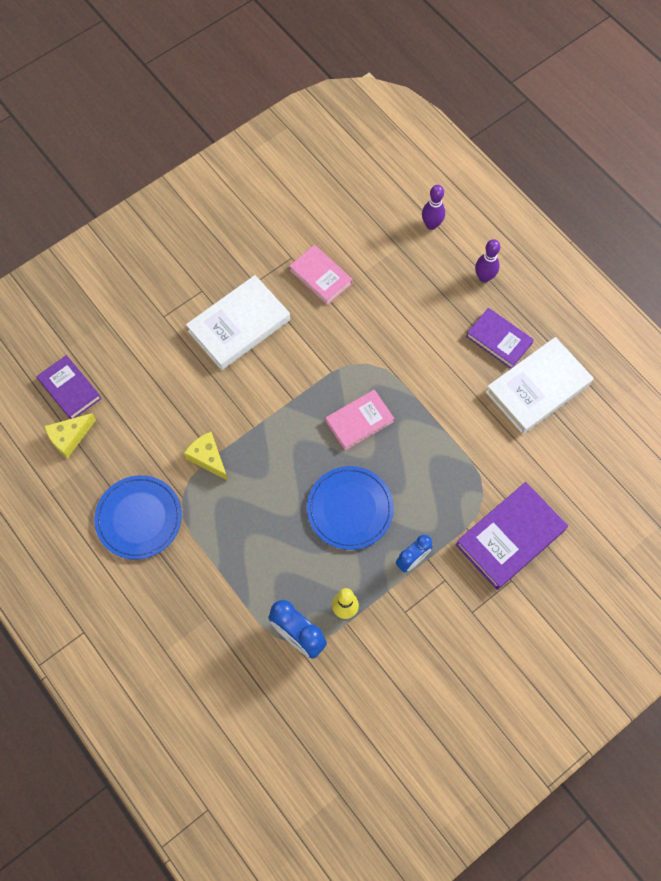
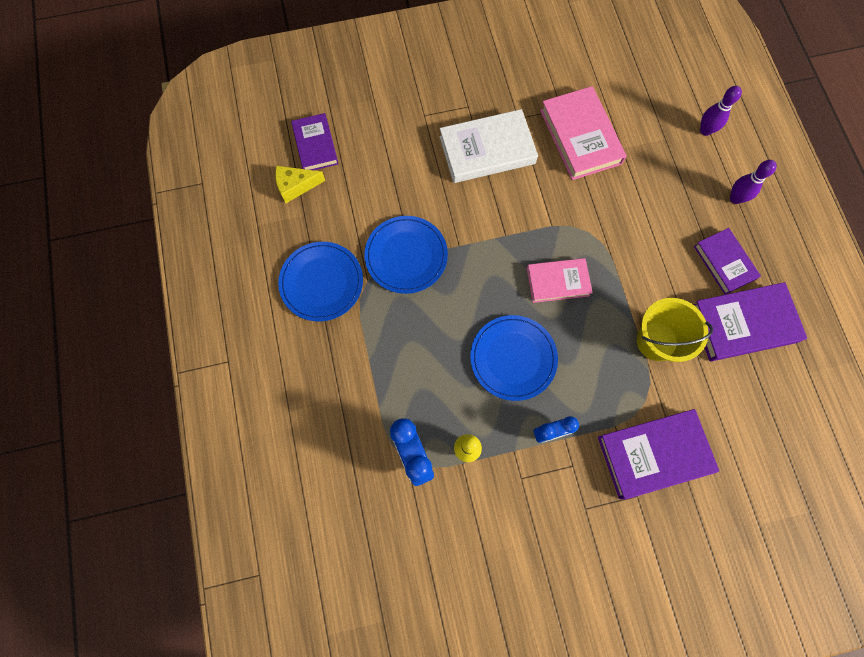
camera: 25 degrees right, 5 degrees up
yellow cheese [184,432,228,481] -> blue plate [364,216,448,294]
pink book [289,245,353,305] -> pink book [540,86,627,180], size x1.56
white book [486,337,594,434] -> purple book [694,282,807,361]
none -> yellow bucket [637,298,713,362]

